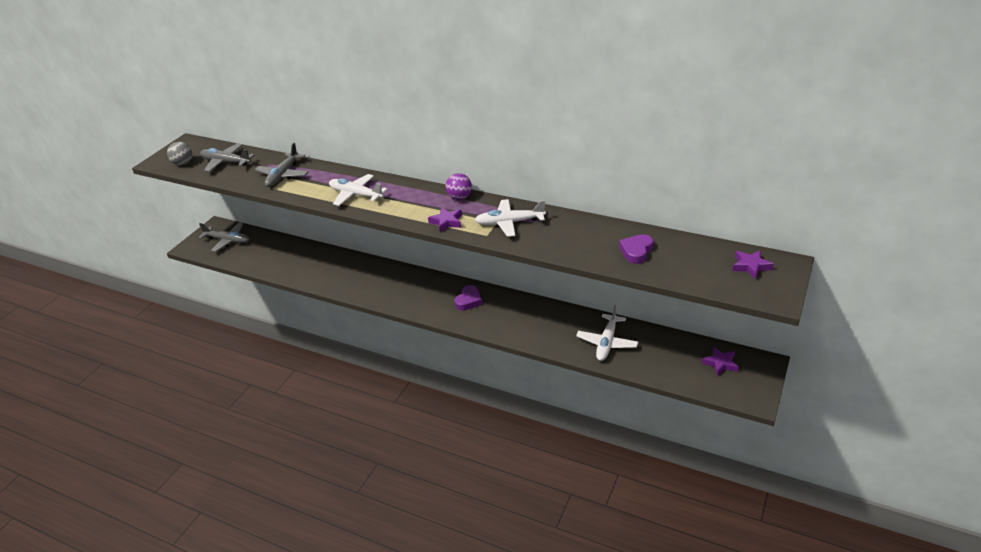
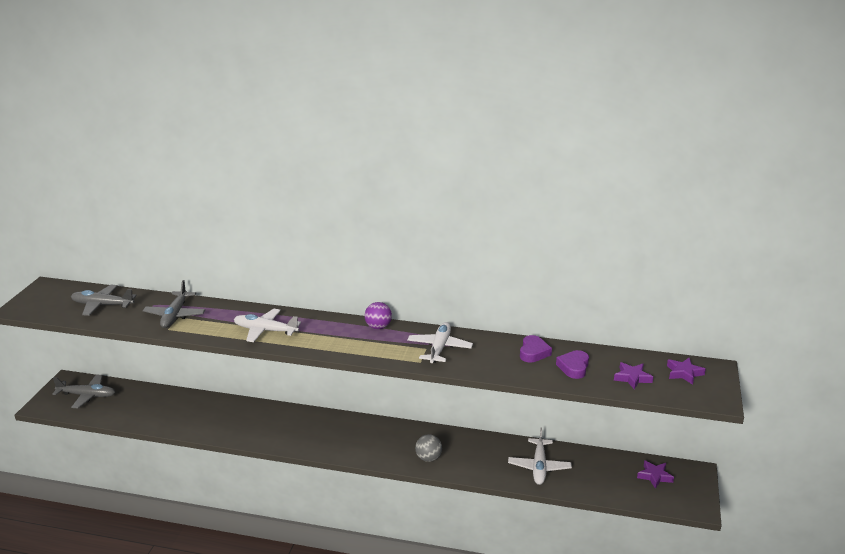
camera: 15 degrees left, 10 degrees down
grey ball [167,142,192,166] -> grey ball moved to [415,434,442,462]
purple star [428,207,462,233] -> purple star moved to [614,362,653,389]
purple heart [454,285,482,311] -> purple heart moved to [520,335,552,363]
white plane [475,199,546,237] -> white plane turned 120 degrees clockwise [407,322,473,363]

